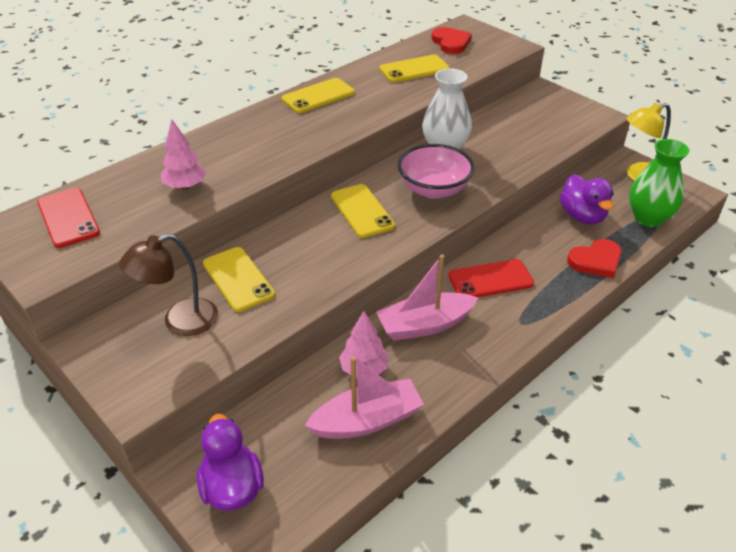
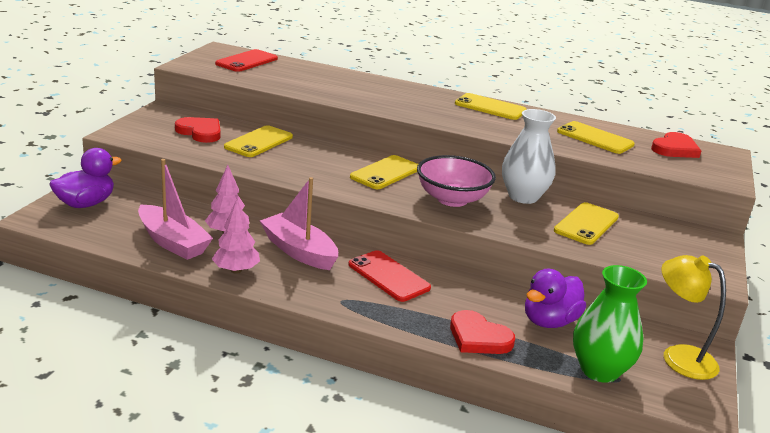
camera: 60 degrees right, 15 degrees down
brown lamp [119,234,218,336] -> red heart [175,117,221,143]
pink tree [161,120,206,190] -> pink tree moved to [212,199,260,274]
none -> yellow phone [554,202,619,245]

